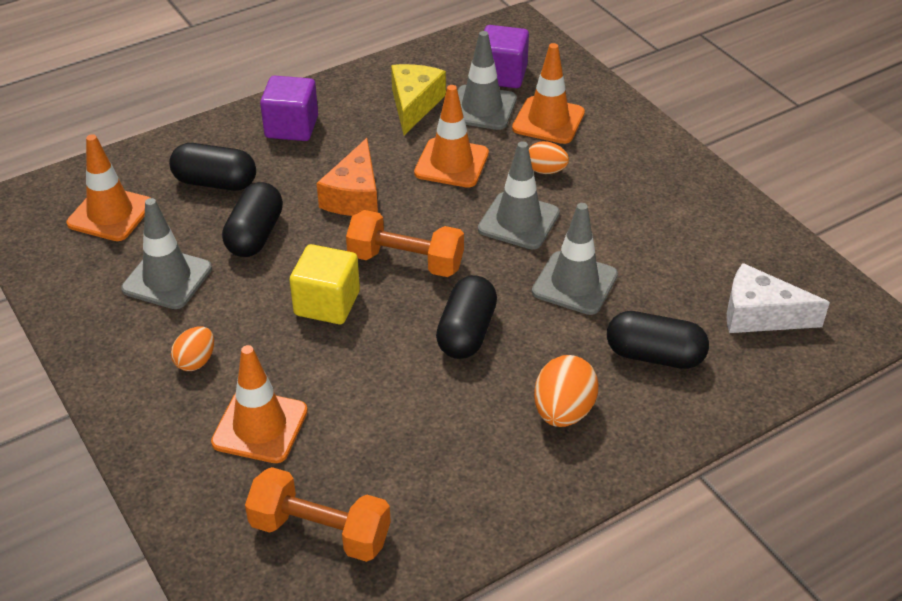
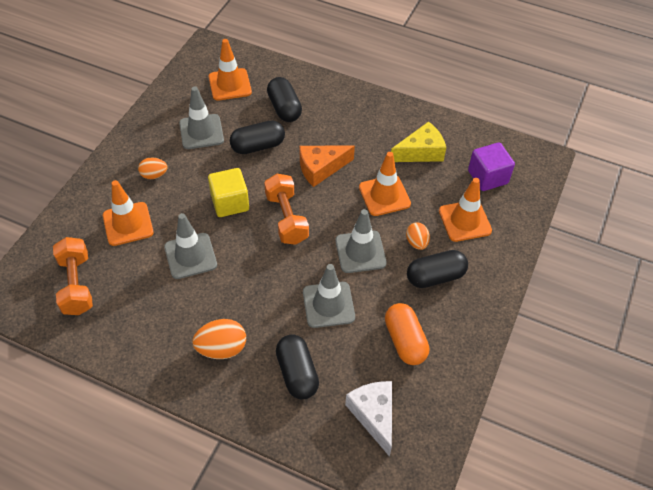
camera: 55 degrees right, 10 degrees up
purple cube [260,76,318,141] -> none
black capsule [436,275,497,359] -> black capsule moved to [407,250,468,288]
grey traffic cone [457,31,517,130] -> grey traffic cone moved to [164,213,217,279]
none -> orange capsule [385,303,429,365]

